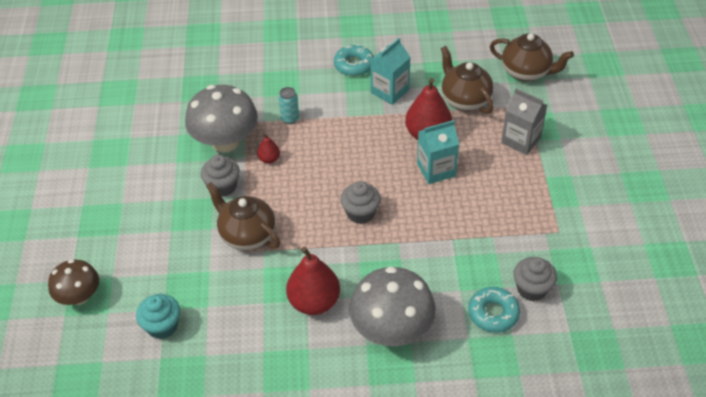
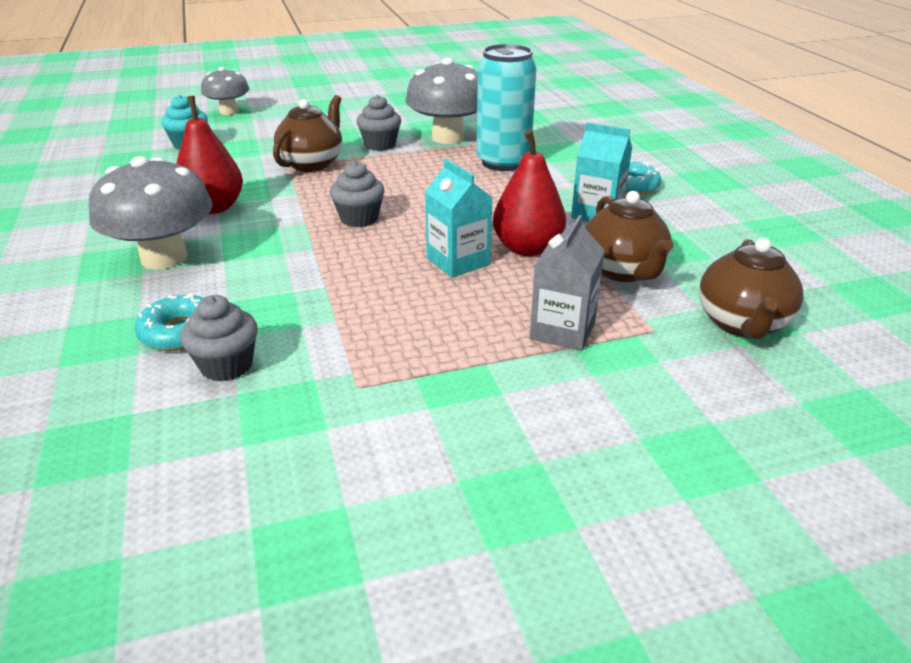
camera: 75 degrees right, 15 degrees down
brown mushroom [48,259,99,305] -> grey mushroom [201,67,249,115]
red pear [257,133,280,164] -> none
turquoise can [279,87,299,124] -> turquoise can [476,44,537,171], size x2.32
brown teapot [441,46,494,114] -> brown teapot turned 120 degrees clockwise [585,191,673,282]

